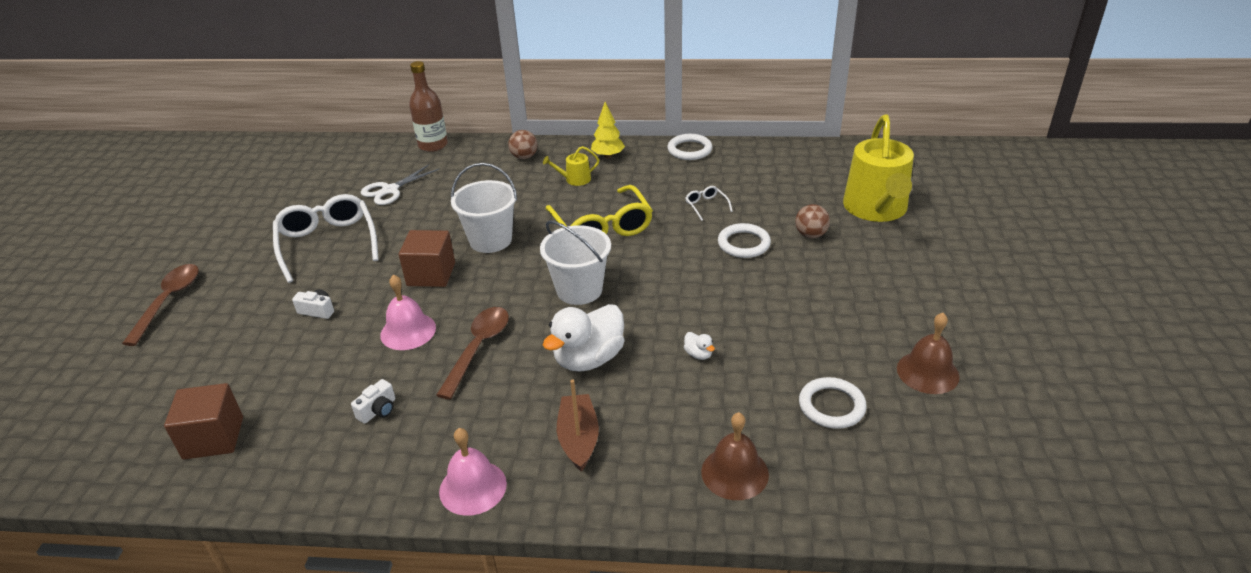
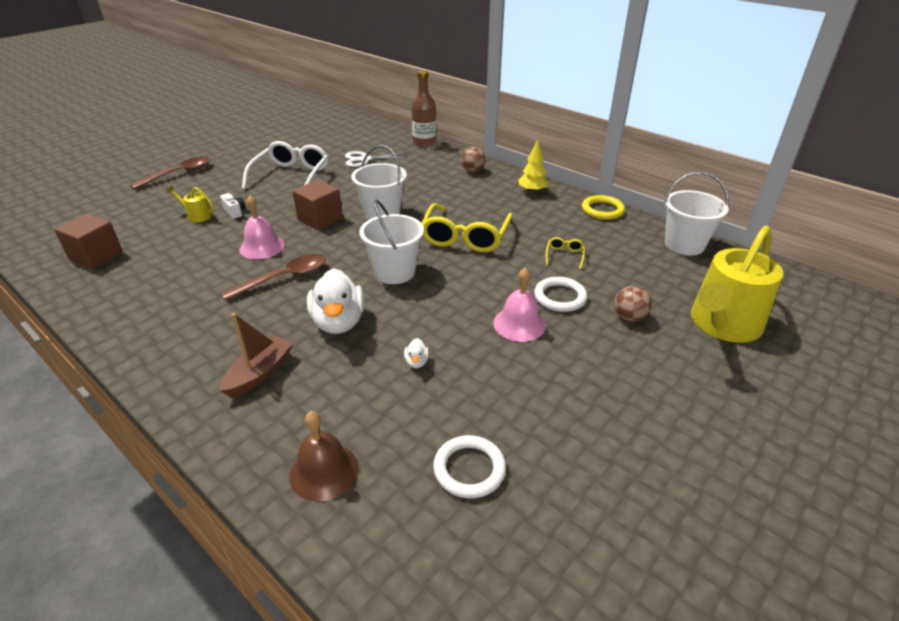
camera: 35 degrees right, 0 degrees up
white camera [351,379,395,424] -> none
pink bell [439,428,507,516] -> pink bell moved to [493,268,546,342]
yellow watering can [543,146,599,186] -> yellow watering can moved to [166,186,214,222]
white duck [543,304,624,372] -> white duck turned 90 degrees counterclockwise [307,268,365,334]
white ring [667,134,712,160] -> yellow ring [582,195,625,220]
white glasses [685,186,733,221] -> yellow glasses [546,237,585,269]
brown bell [897,313,960,394] -> none
none -> white bucket [664,172,729,256]

